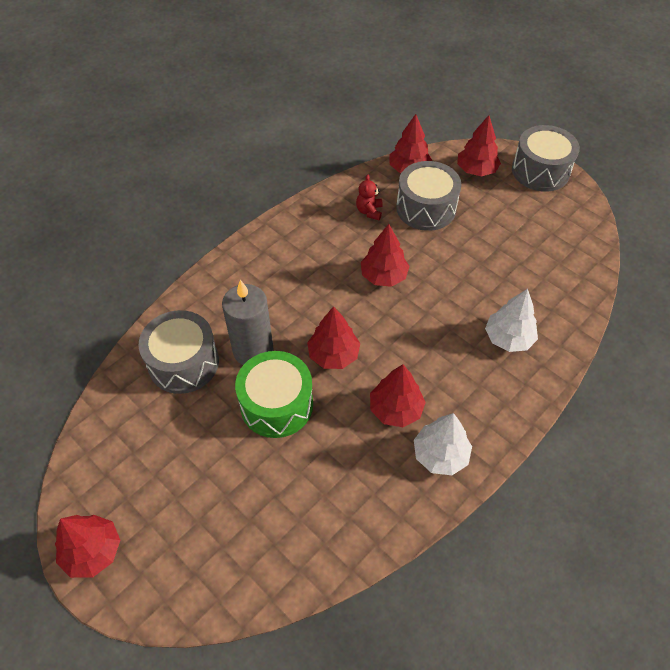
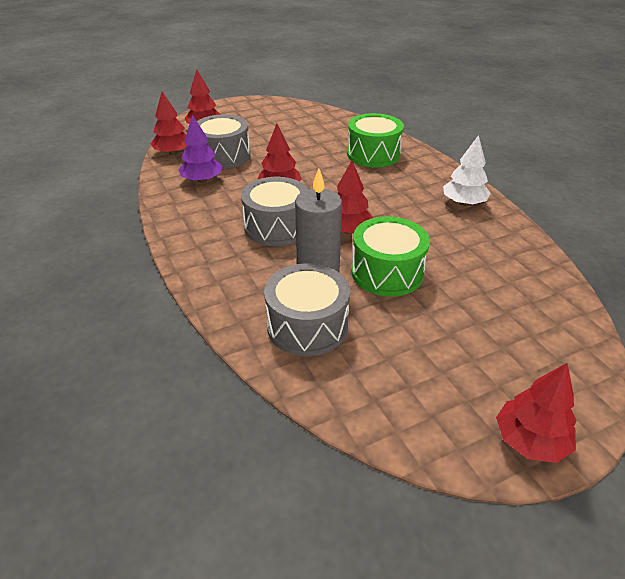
camera: 70 degrees left, 15 degrees down
red teddy bear [356,174,383,220] -> purple tree [179,115,223,183]
red tree [370,364,426,427] -> none
white tree [485,289,538,352] -> green drum [347,113,404,167]
grey drum [512,125,580,192] -> grey drum moved to [241,177,308,246]

